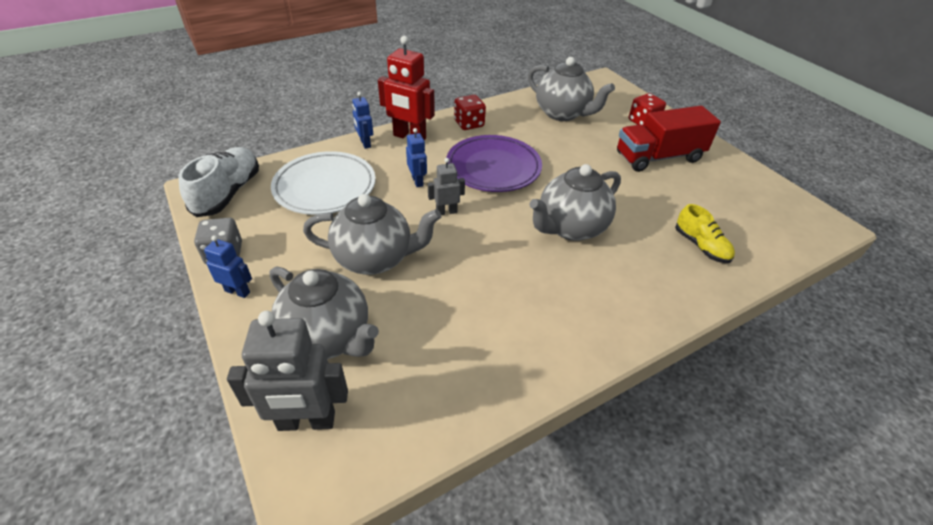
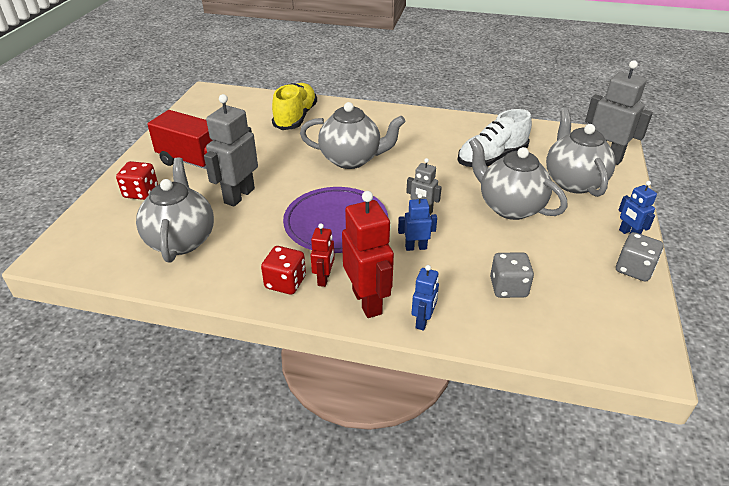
camera: 135 degrees left, 5 degrees down
white shoe [178,147,259,217] -> white shoe moved to [458,109,532,167]
white plate [271,151,376,215] -> grey dice [490,252,534,298]
blue robot [406,128,427,187] -> blue robot turned 60 degrees clockwise [398,193,437,251]
yellow shoe [675,204,735,263] -> yellow shoe [272,83,317,130], size x1.58
none -> grey robot [204,94,258,207]
none -> red robot [311,223,335,287]

